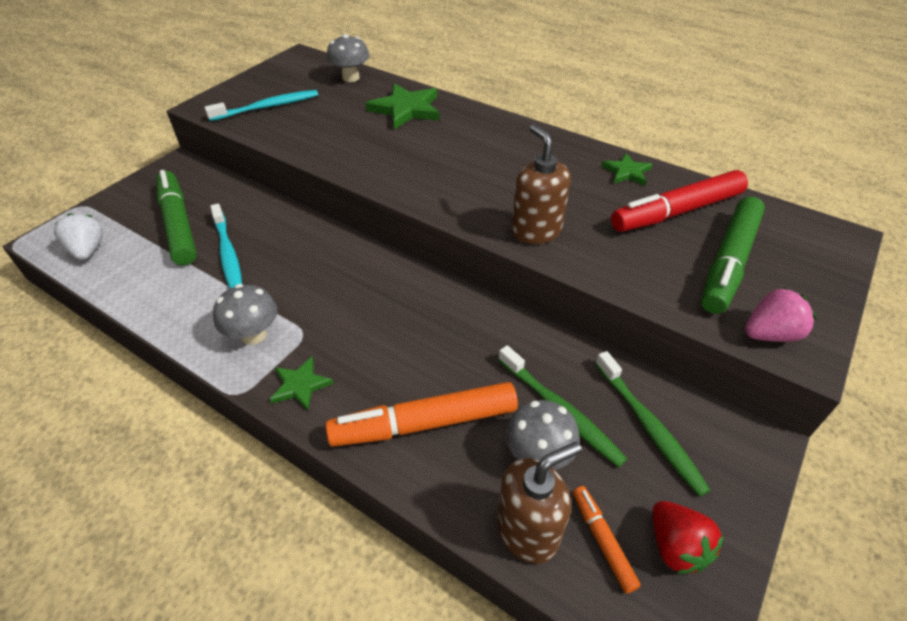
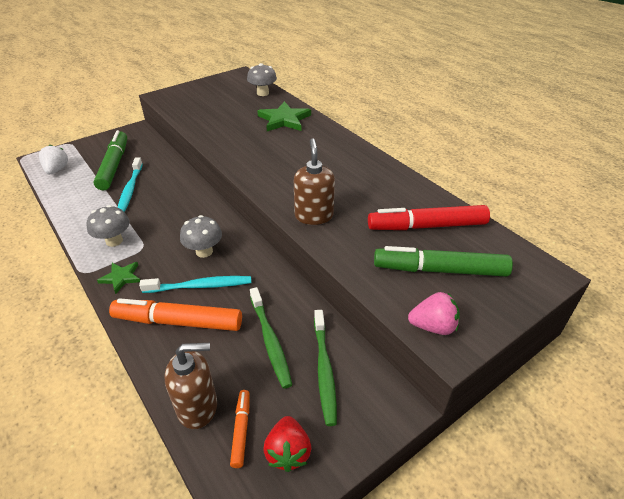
camera: 20 degrees right, 5 degrees down
turquoise toothbrush [204,90,318,121] -> turquoise toothbrush moved to [139,276,251,293]
grey mushroom [506,400,580,470] -> grey mushroom moved to [180,215,222,258]
green star [601,153,653,185] -> none
green marker [701,196,765,314] -> green marker turned 45 degrees clockwise [374,246,513,277]

